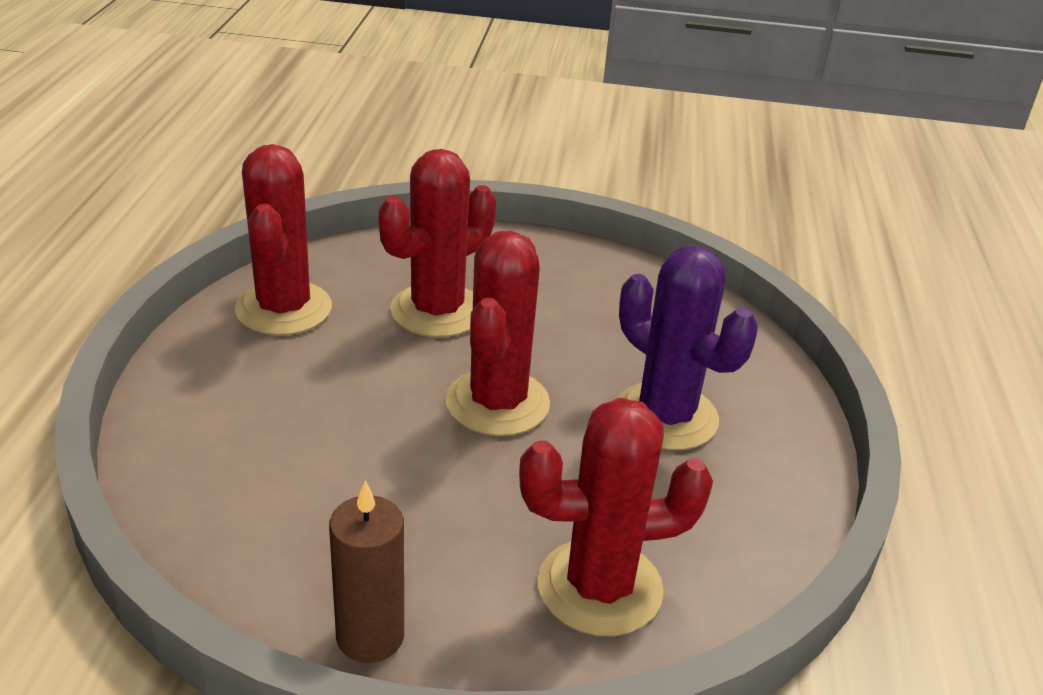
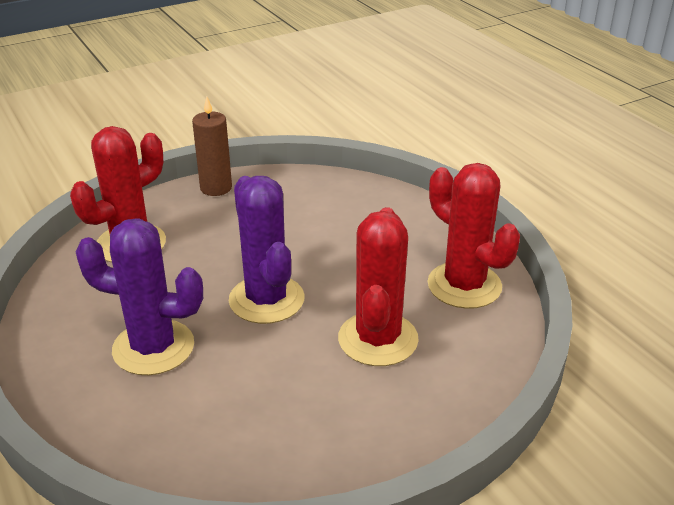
camera: 145 degrees right, 0 degrees up
red cactus [446,231,550,436] -> purple cactus [229,176,304,324]

